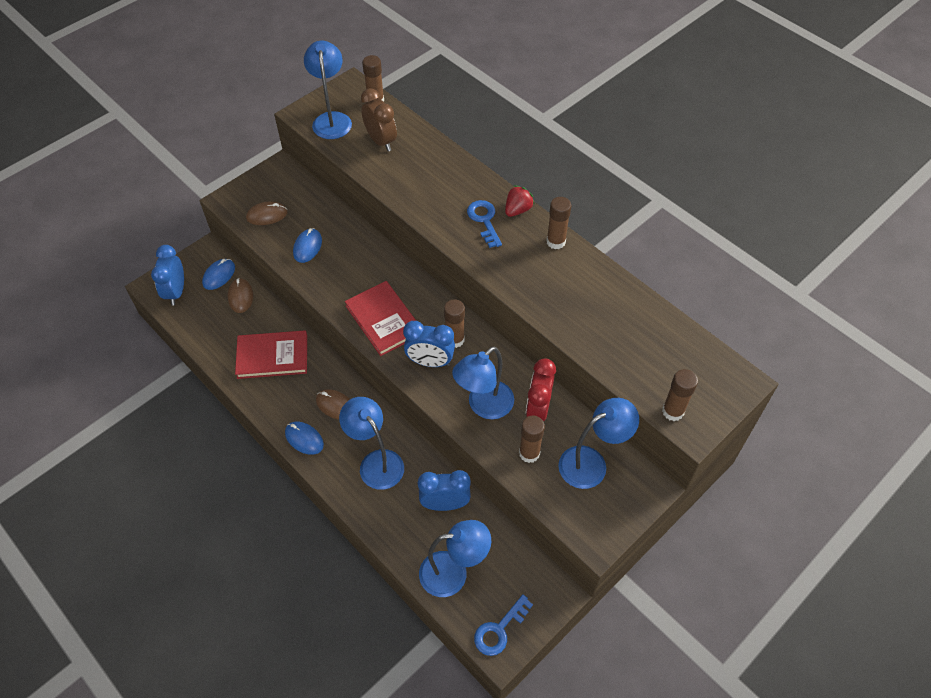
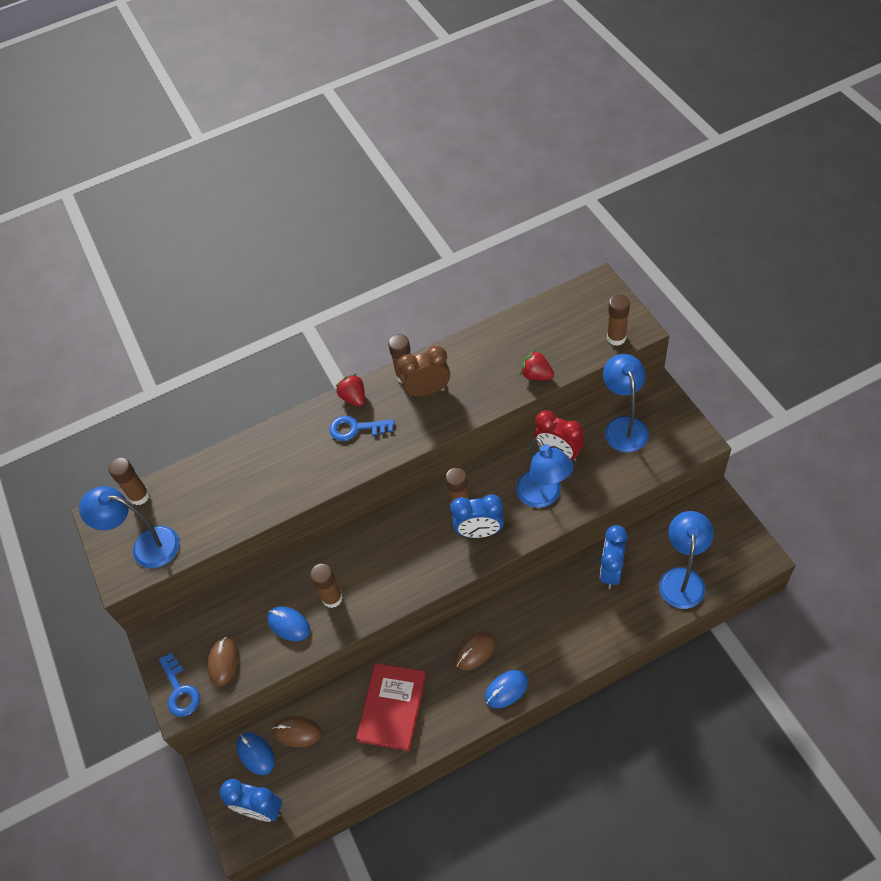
camera: 65 degrees left, 0 degrees up
blue lamp [339,397,404,490] -> none
red book [345,281,416,356] -> none
brown clock [361,88,397,151] -> brown clock moved to [398,346,450,397]
blue clock [403,321,455,367] -> blue clock turned 60 degrees clockwise [450,494,504,538]
blue key [474,594,533,656] -> blue key moved to [159,653,200,717]
brown glue stick [519,415,545,463] -> brown glue stick moved to [310,564,343,608]
none -> red strawberry [521,350,554,380]

